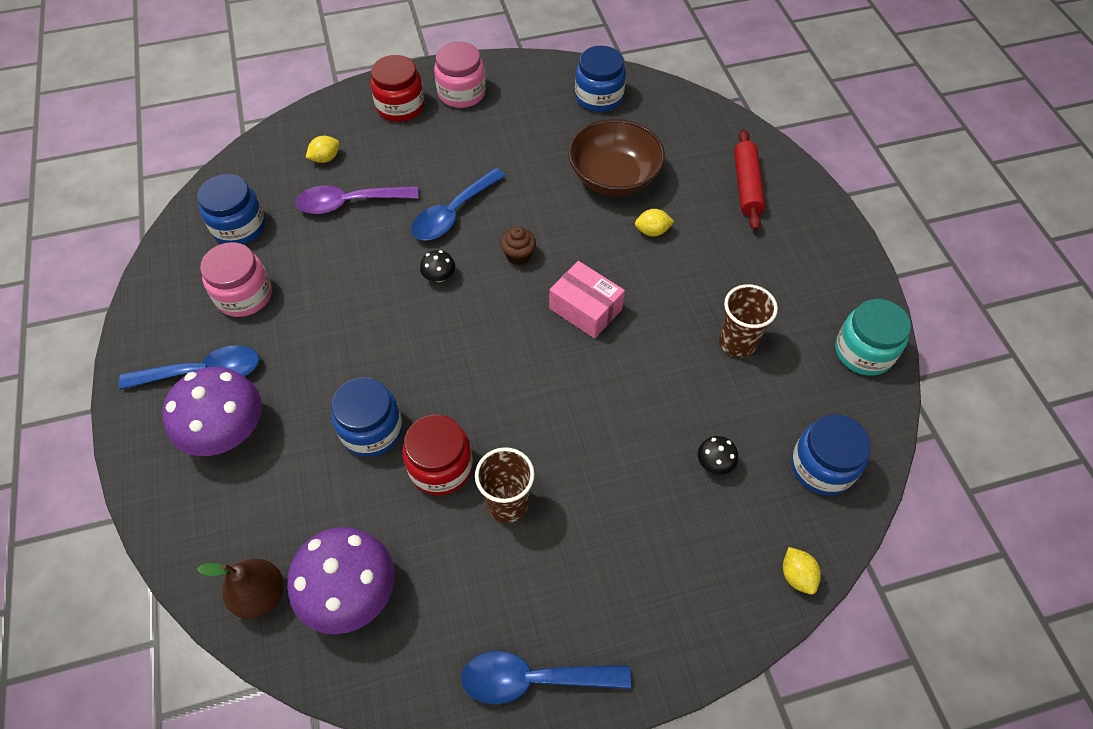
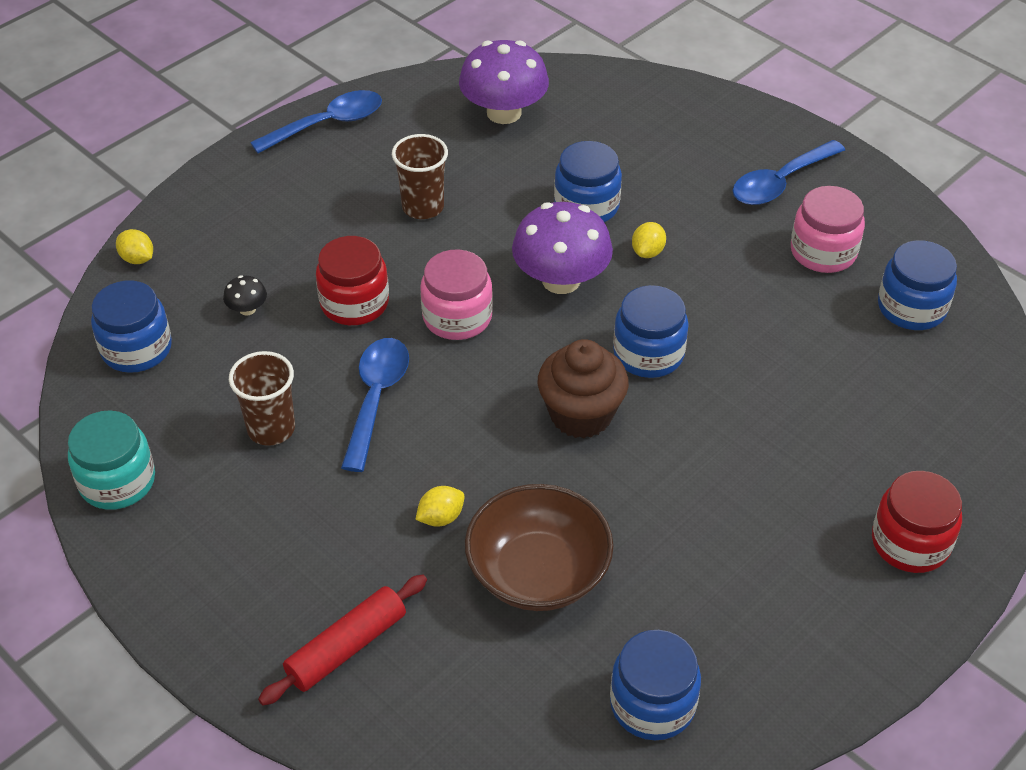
camera: 150 degrees right, 10 degrees down
purple mushroom [163,367,262,456] -> purple mushroom moved to [512,202,613,294]
brown pear [197,559,284,619] -> none
purple spoon [295,186,418,214] -> none
yellow lemon [306,136,339,163] -> yellow lemon moved to [632,222,666,258]
red jar [402,415,473,495] -> red jar moved to [316,236,389,325]
blue spoon [411,168,505,240] -> blue spoon moved to [341,338,409,472]
black mushroom [420,250,455,282] -> blue jar [613,285,689,378]
pink jar [434,42,486,108] -> pink jar moved to [420,250,493,340]
brown cupcake [500,226,536,265] -> brown cupcake [538,339,629,439], size x1.90
pink box [549,261,625,339] -> none
red rolling pin [734,129,765,230] -> red rolling pin turned 75 degrees clockwise [258,574,427,705]

